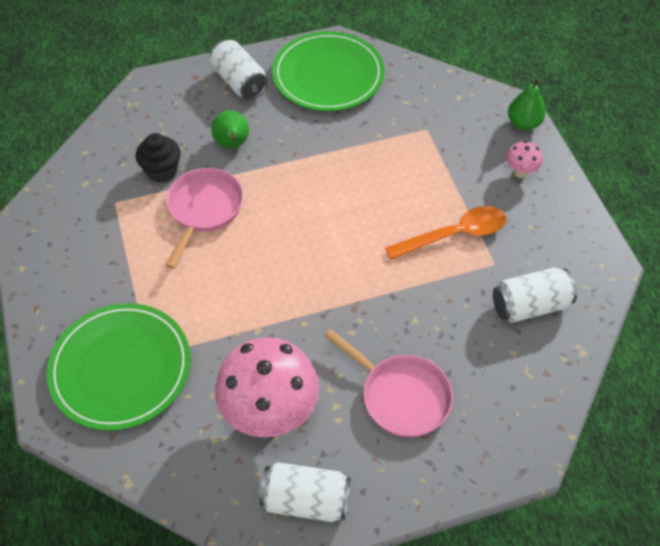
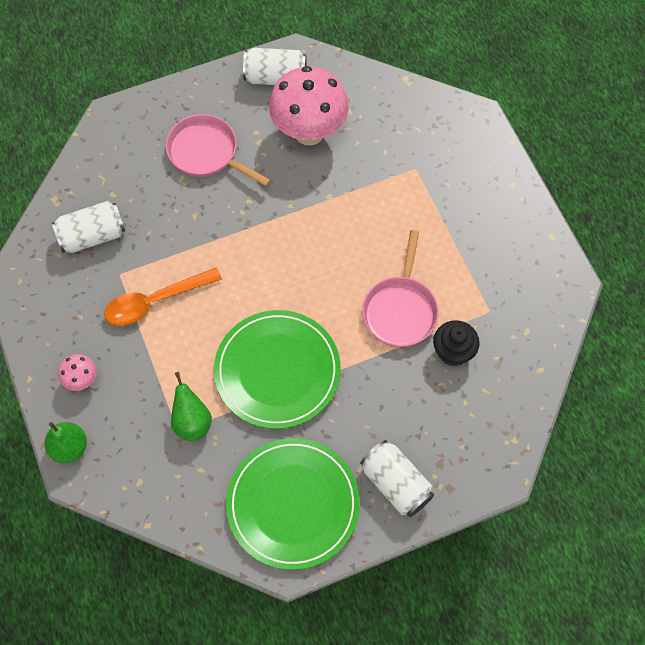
camera: 175 degrees right, 10 degrees up
green plate [47,303,190,431] -> green plate moved to [214,310,341,429]
green pear [211,110,249,149] -> green pear moved to [171,372,212,441]

